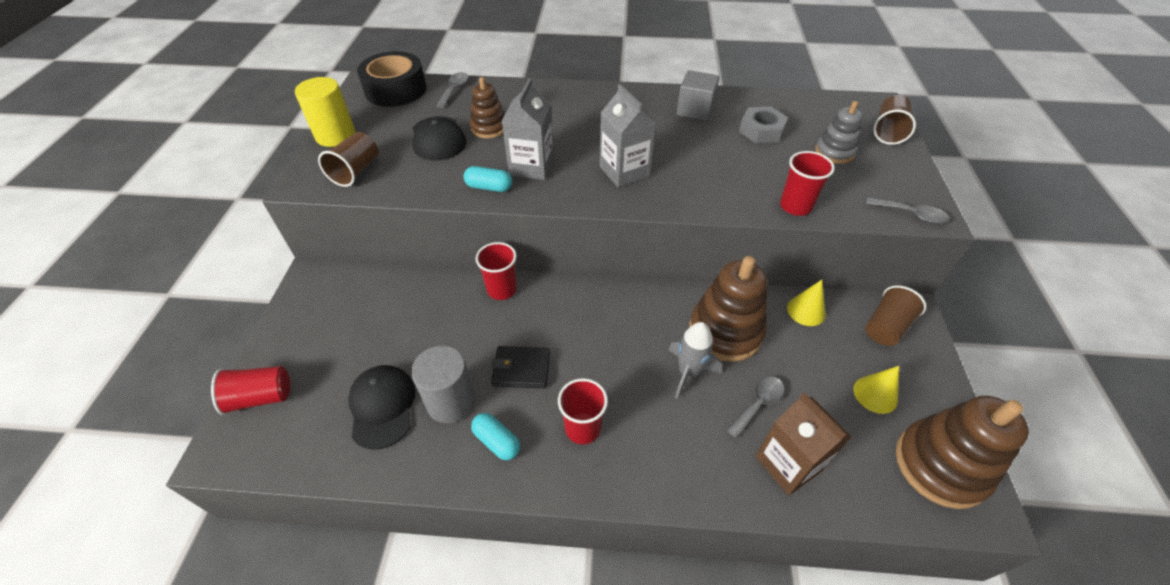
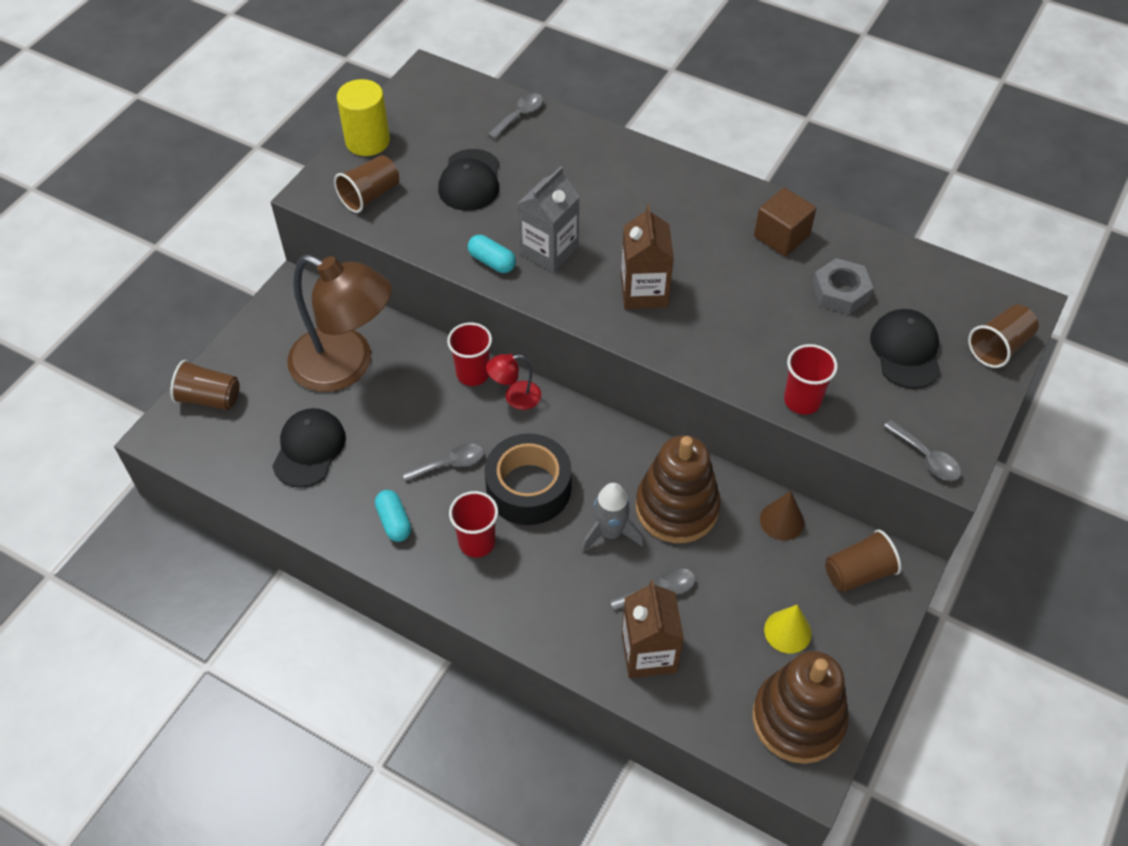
camera: 25 degrees right, 5 degrees up
red cup [211,366,290,415] -> brown cup [170,360,239,410]
black tape [357,51,427,107] -> black tape moved to [484,434,572,525]
grey cylinder [411,346,476,423] -> none
brown stacking toy [470,77,505,138] -> none
black wallet [491,346,550,388] -> grey spoon [402,444,484,482]
grey carton [600,84,656,187] -> brown carton [621,205,674,309]
grey cube [677,70,719,121] -> brown cube [754,188,816,256]
yellow cone [787,280,826,326] -> brown cone [760,491,804,541]
grey stacking toy [815,101,863,164] -> black cap [870,309,941,389]
none -> brown lamp [287,255,392,392]
none -> red lamp [486,354,541,410]

